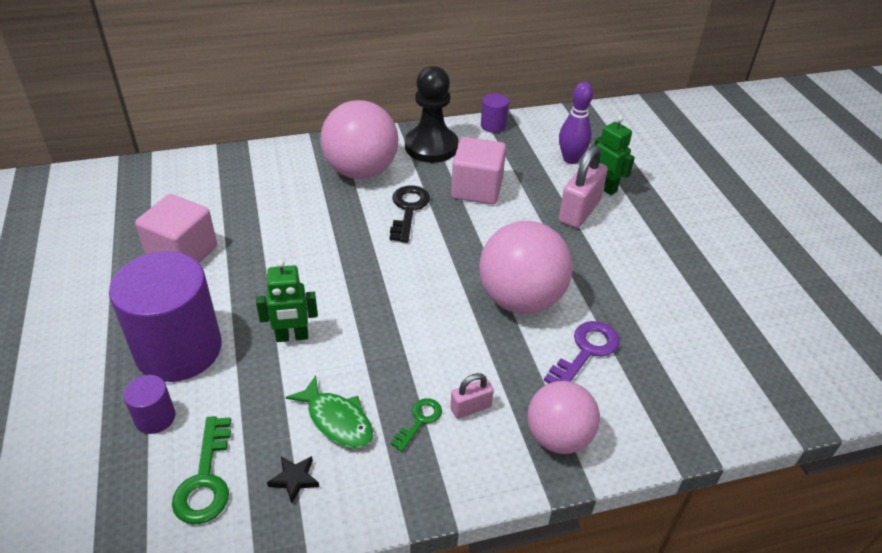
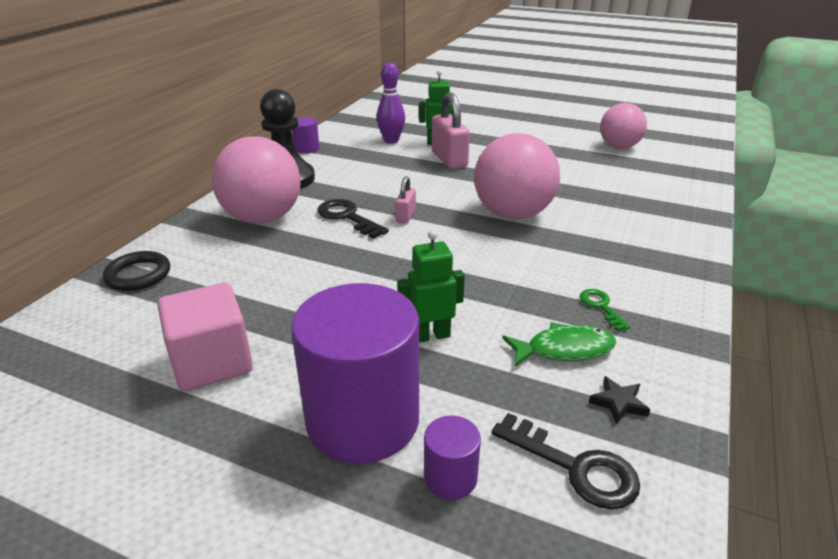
camera: 50 degrees left, 10 degrees down
green key [172,416,231,524] -> black key [492,413,640,510]
green robot [256,259,318,342] -> green robot turned 135 degrees counterclockwise [397,230,465,343]
pink padlock [450,373,494,419] -> pink padlock moved to [395,176,416,223]
pink cube [451,137,506,204] -> none
pink ball [527,381,600,454] -> pink ball moved to [600,103,647,149]
purple key [544,321,620,383] -> none
none -> black ring [103,251,170,291]

